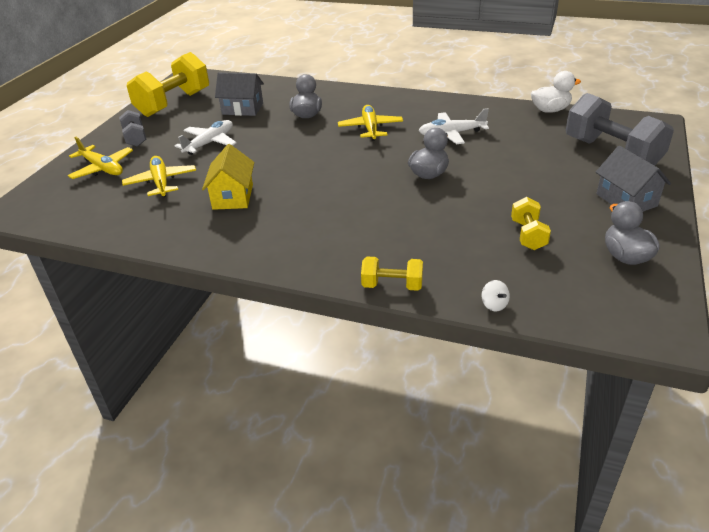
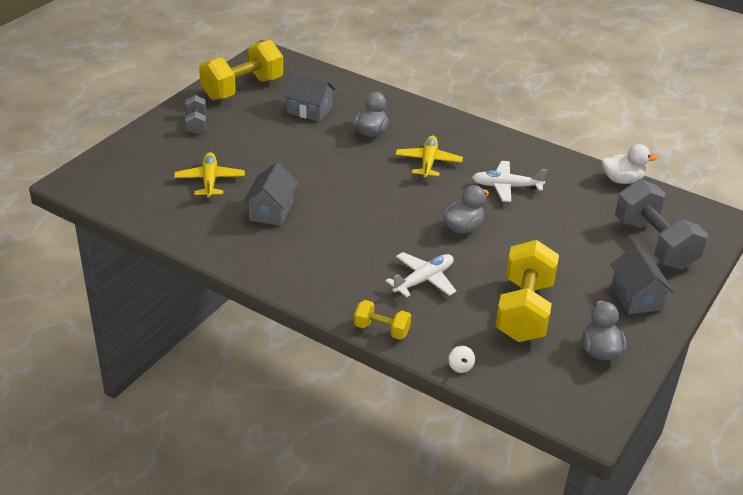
camera: 10 degrees right, 0 degrees up
yellow plane [68,137,133,179] -> none
white plane [175,120,237,155] -> white plane moved to [385,252,456,297]
yellow house [202,144,254,210] -> grey house [243,162,298,226]
yellow dumbbell [511,197,551,250] -> yellow dumbbell [495,240,559,342], size x1.99

